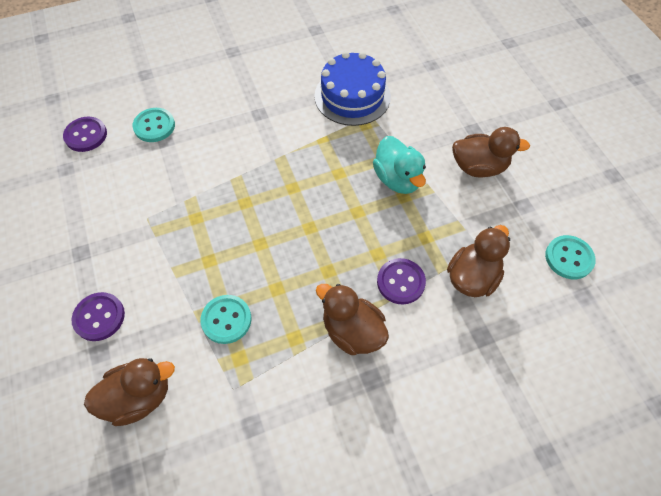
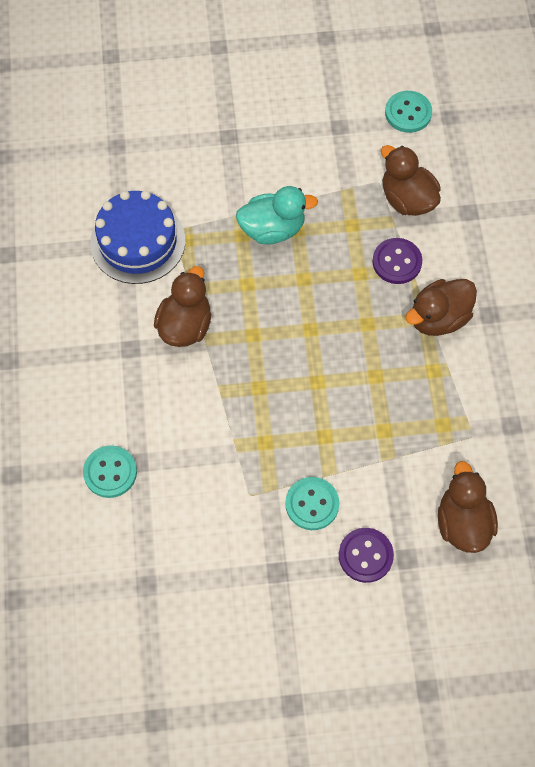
camera: 75 degrees left, 5 degrees up
purple button [63,117,107,152] -> none
turquoise button [201,295,252,344] -> turquoise button moved to [285,477,339,530]
brown duck [452,127,530,177] -> brown duck moved to [154,266,211,347]

